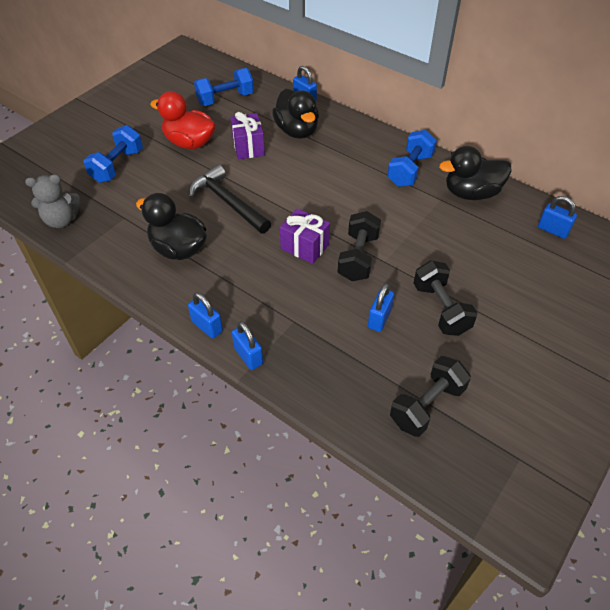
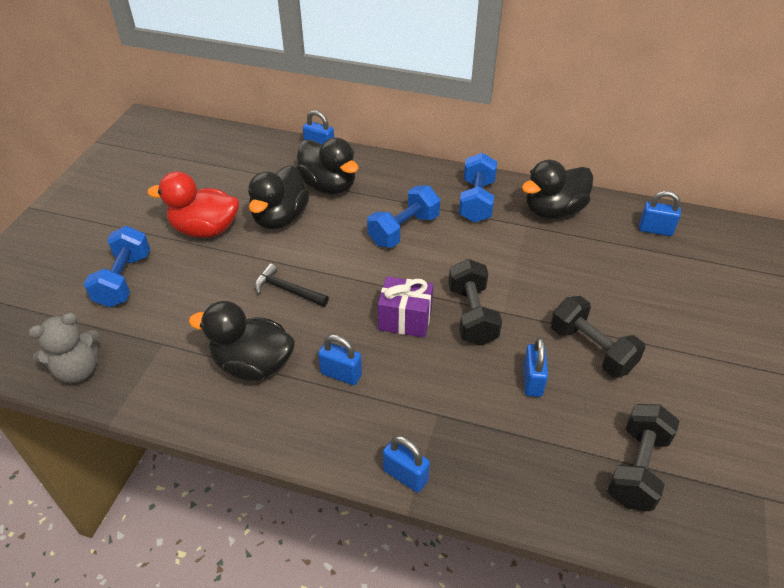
camera: 20 degrees left, 5 degrees down
blue padlock [188,292,223,338] -> blue padlock moved to [318,334,362,385]
black hammer [189,165,271,234] -> black hammer [255,264,329,307], size x0.62
blue dumbbell [194,68,254,106] -> blue dumbbell moved to [367,185,440,248]
purple gift [230,112,265,160] -> black duck [248,165,310,229]

